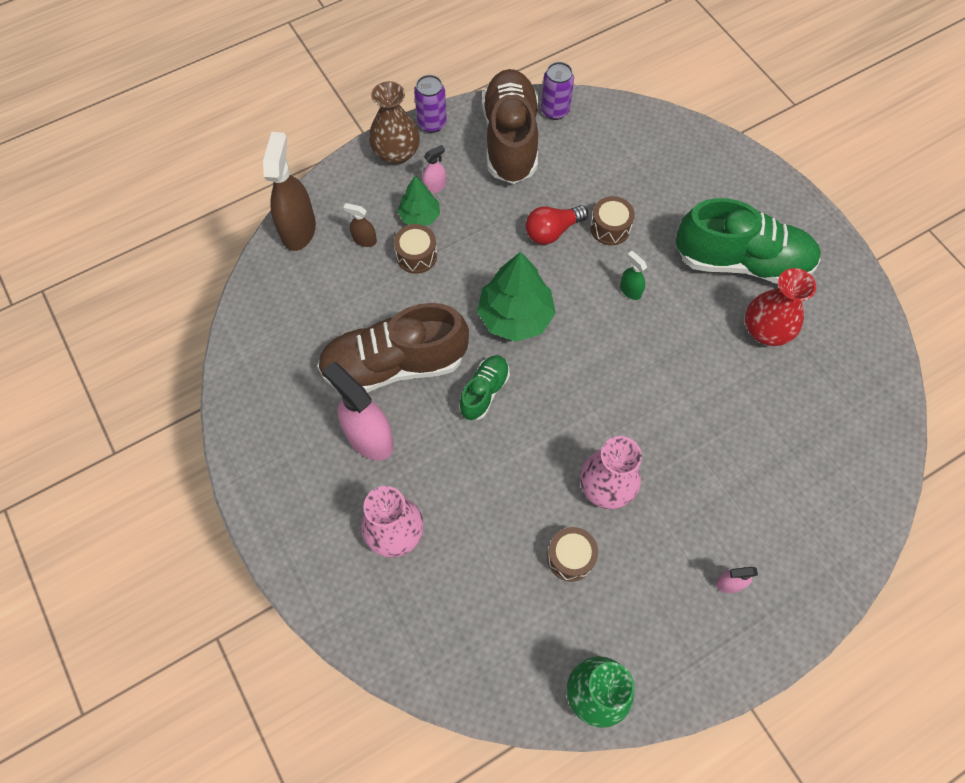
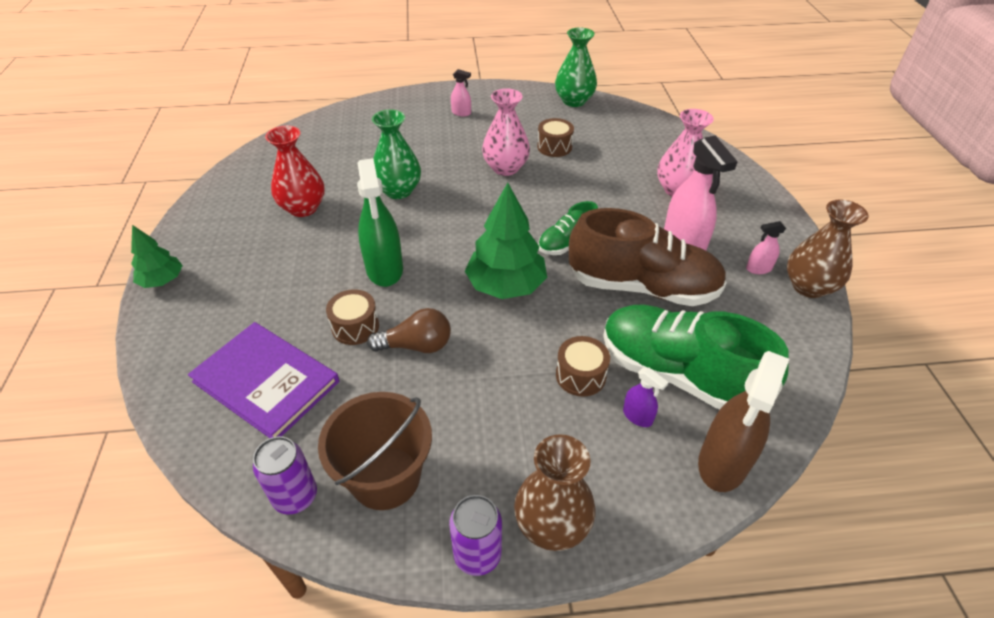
camera: 155 degrees left, 20 degrees down
brown spray bottle [343,203,377,247] -> purple spray bottle [623,367,668,427]
green tree [397,176,440,226] -> green tree moved to [131,225,183,288]
pink spray bottle [422,145,446,194] -> pink spray bottle moved to [746,221,786,274]
brown shoe [482,69,538,184] -> brown bucket [318,392,432,510]
red light bulb [526,205,588,245] -> brown light bulb [367,308,451,353]
green spray bottle [620,251,647,300] -> green spray bottle [357,158,403,287], size x2.11
green shoe [676,198,821,284] -> green shoe moved to [603,305,789,410]
none -> purple book [188,322,339,438]
none -> green vase [372,109,421,199]
none -> brown vase [787,199,869,298]

